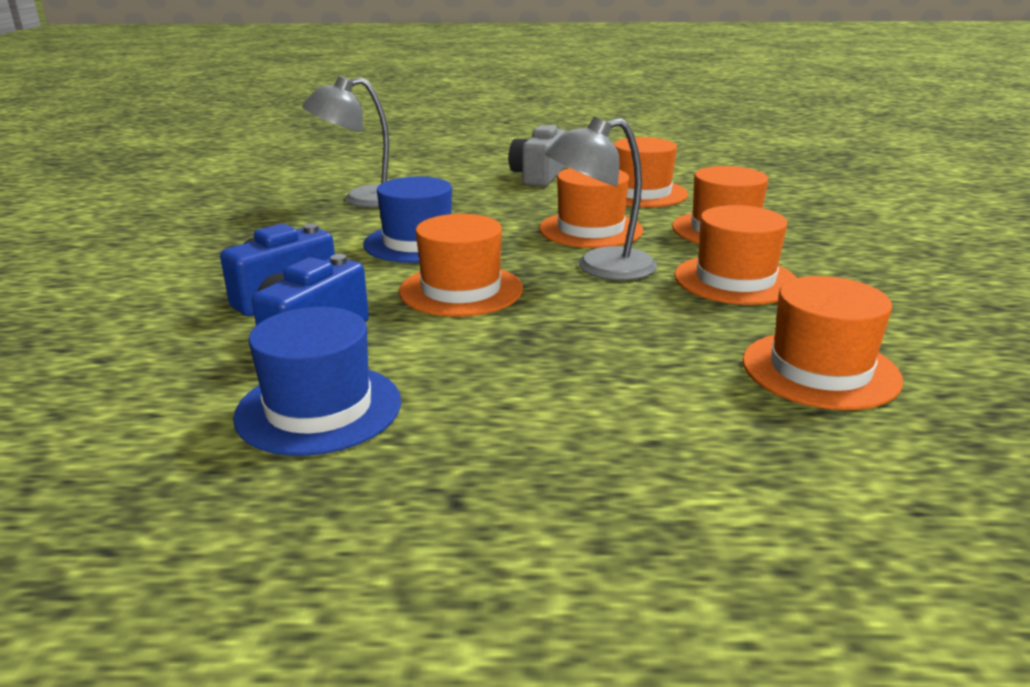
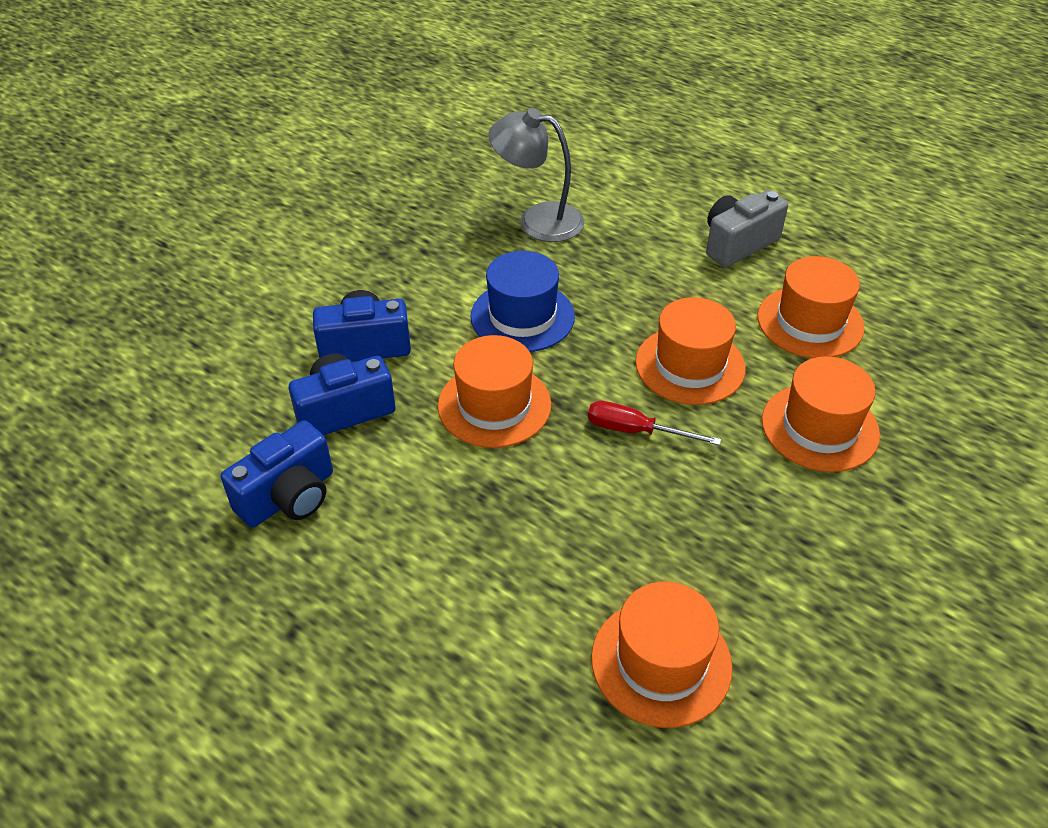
camera: 35 degrees right, 20 degrees up
blue hat [233,307,401,456] -> blue camera [221,420,333,527]
grey lamp [545,117,657,280] -> red screwdriver [588,401,721,446]
orange hat [674,205,796,305] -> none

